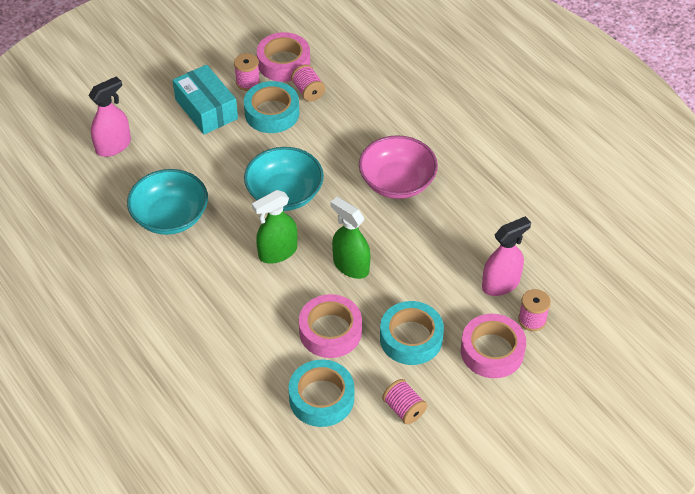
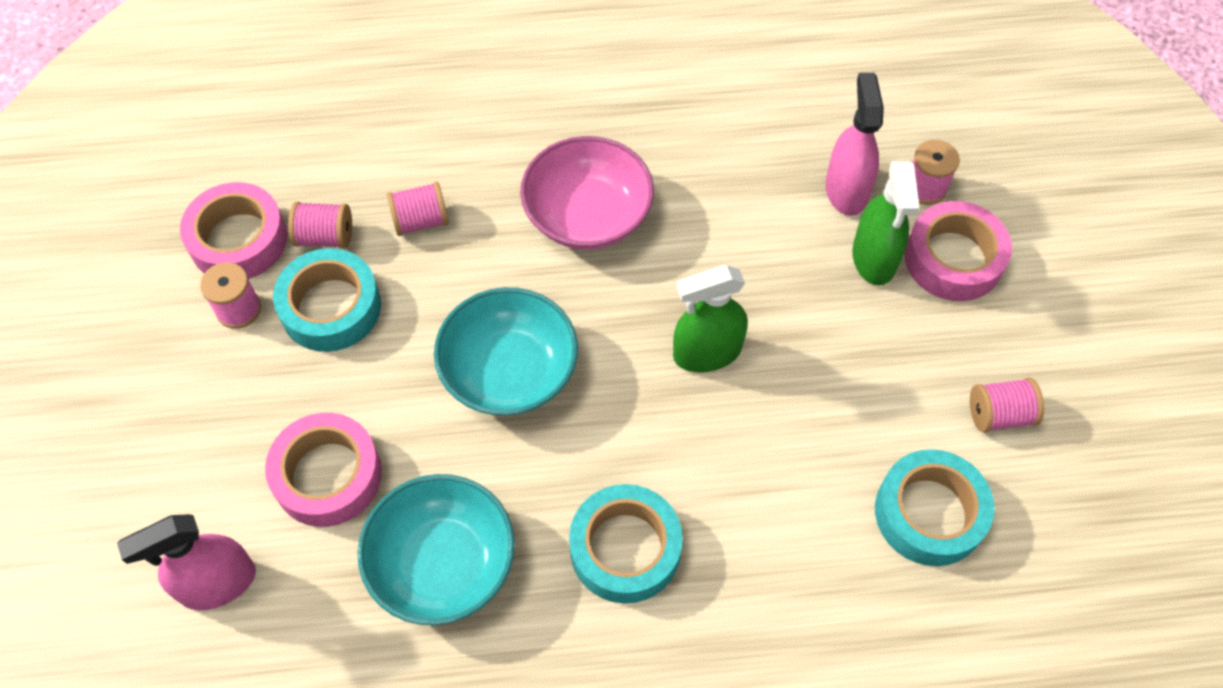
camera: 60 degrees left, 10 degrees up
pink spray bottle [88,76,131,157] -> pink spray bottle turned 105 degrees counterclockwise [117,514,256,610]
turquoise box [172,65,238,134] -> none
green spray bottle [252,190,297,263] -> green spray bottle moved to [852,161,920,285]
pink tape [299,294,362,358] -> pink tape moved to [265,413,382,527]
turquoise tape [380,301,444,365] -> turquoise tape moved to [569,484,683,603]
none -> pink spool [387,182,449,236]

